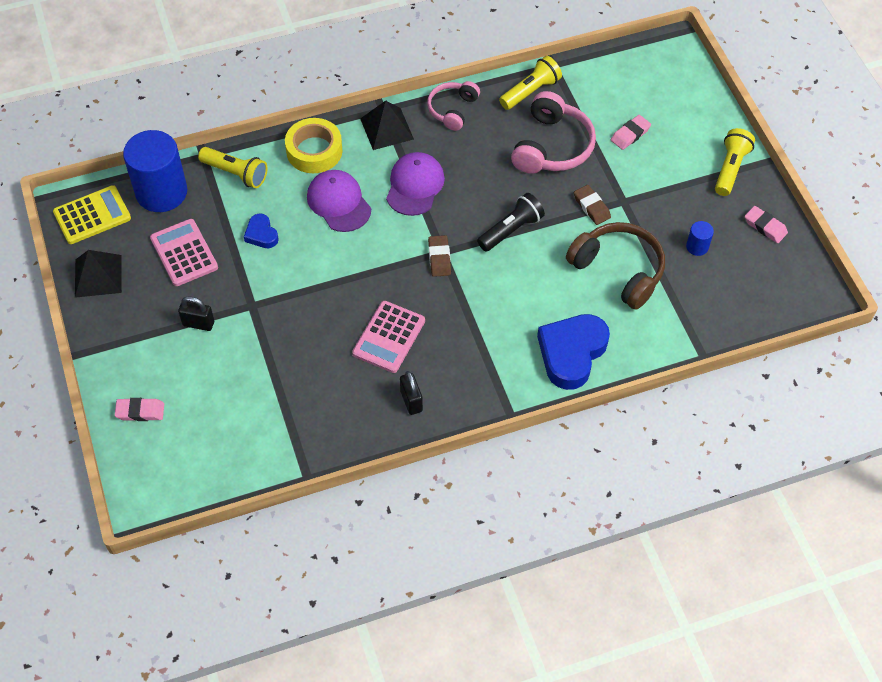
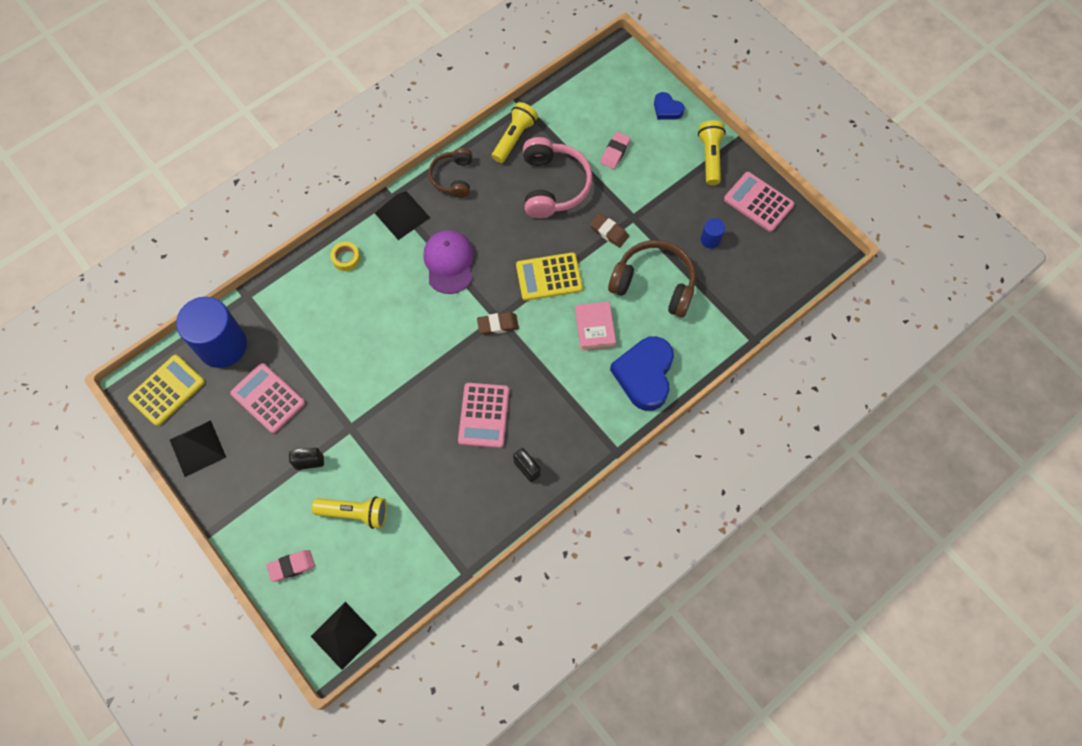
camera: 20 degrees left, 10 degrees up
yellow flashlight [198,147,267,188] -> yellow flashlight moved to [312,496,387,529]
blue heart [244,214,279,248] -> blue heart moved to [654,92,685,120]
yellow tape [285,118,343,173] -> yellow tape [330,242,360,271], size x0.53
purple cap [307,170,371,232] -> none
pink headphones [427,81,480,131] -> brown headphones [429,148,472,198]
brown eraser [428,235,451,277] -> brown eraser turned 75 degrees counterclockwise [477,312,519,335]
black flashlight [477,193,545,251] -> yellow calculator [516,252,583,301]
pink eraser [745,206,788,243] -> pink calculator [724,172,794,232]
none -> black pyramid [311,602,377,670]
none -> pink book [575,302,616,351]

